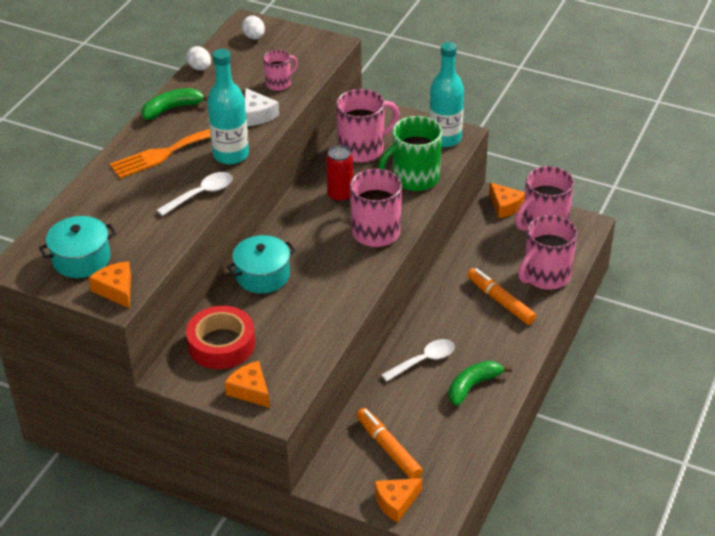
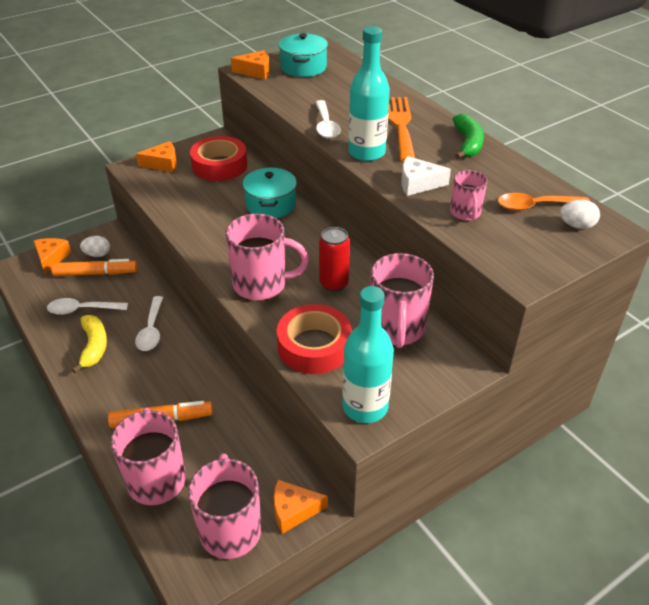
camera: 120 degrees right, 0 degrees up
white egg [186,46,211,70] -> white egg moved to [80,236,110,257]
green mug [378,116,442,191] -> red tape [277,304,352,374]
green banana [448,361,512,406] -> yellow banana [72,315,107,373]
none -> white spoon [47,298,128,315]
none -> orange spoon [498,193,590,211]

